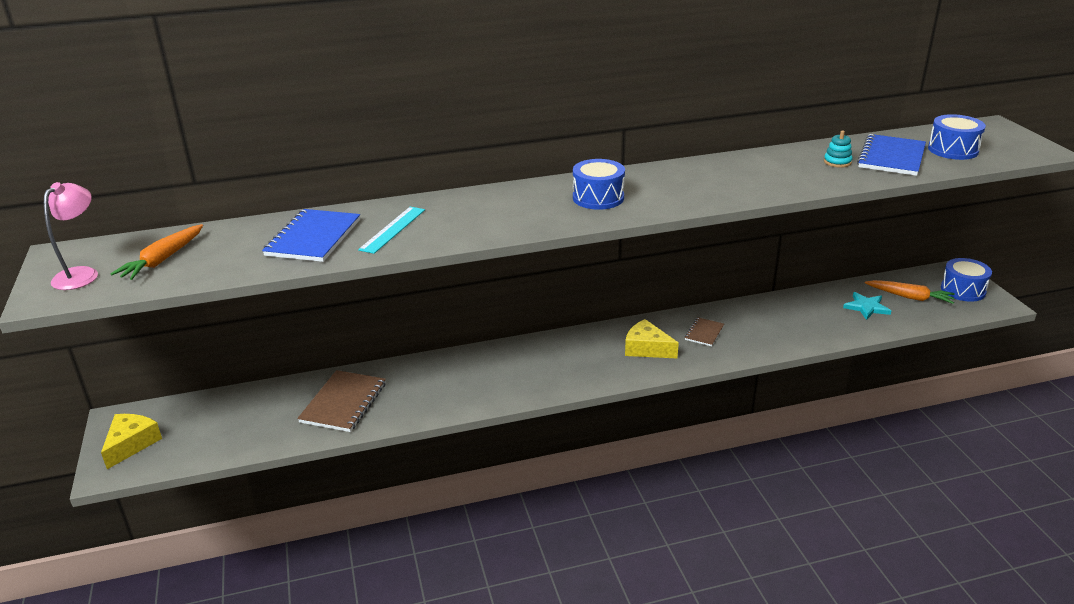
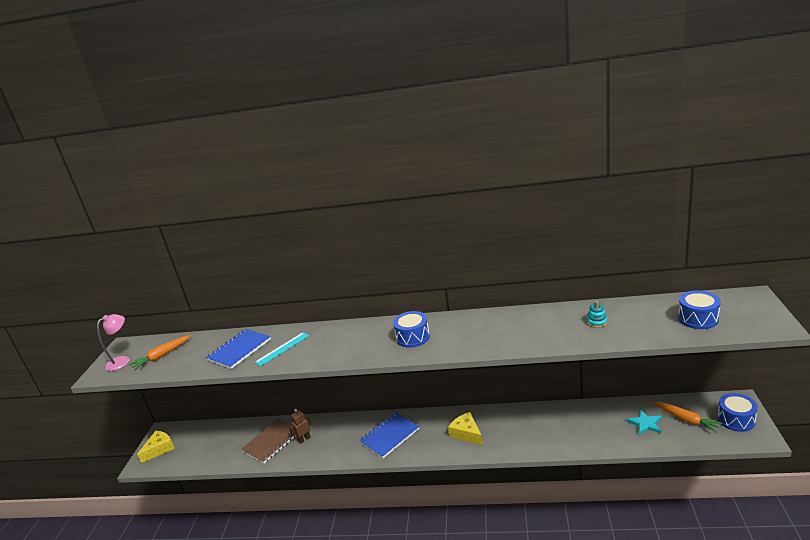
camera: 25 degrees right, 5 degrees down
brown notebook [685,317,724,346] -> none
blue notebook [857,134,926,176] -> blue notebook moved to [359,412,419,458]
none -> brown robot [289,409,311,444]

